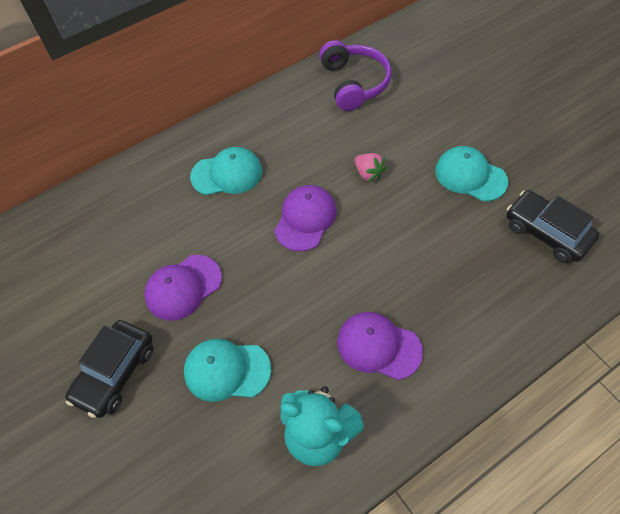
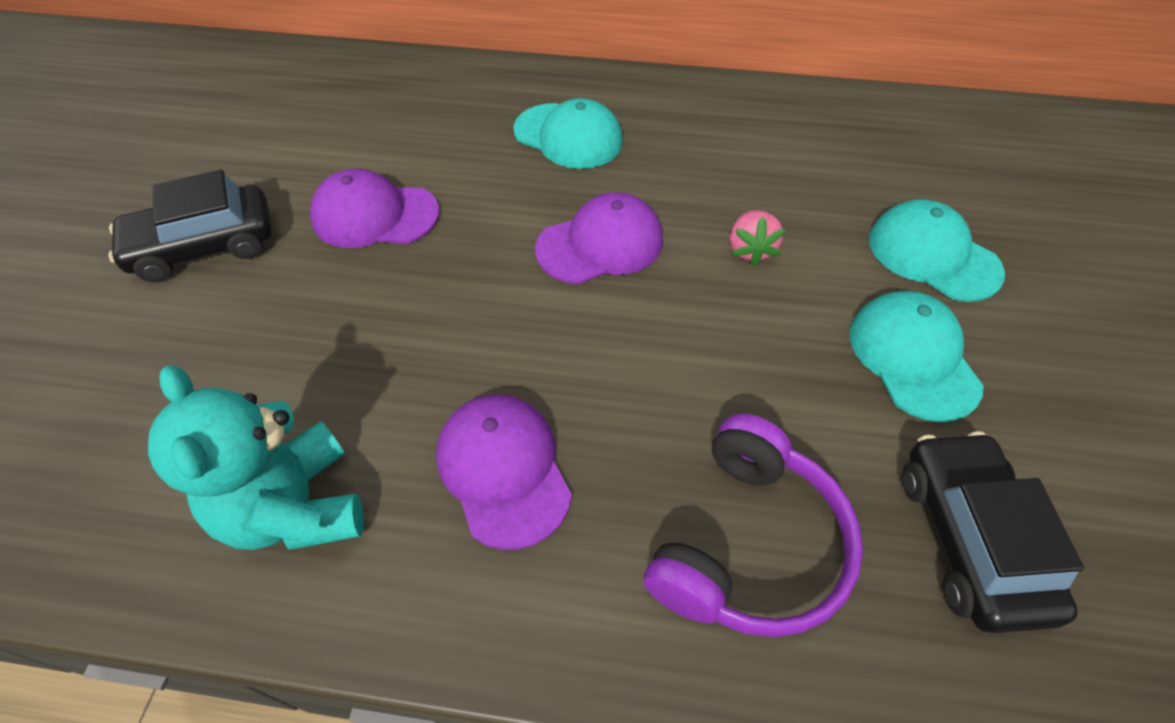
camera: 40 degrees right, 5 degrees down
turquoise cap [184,339,271,402] -> turquoise cap moved to [869,199,1005,302]
purple headphones [319,40,392,111] -> purple headphones moved to [643,414,863,638]

